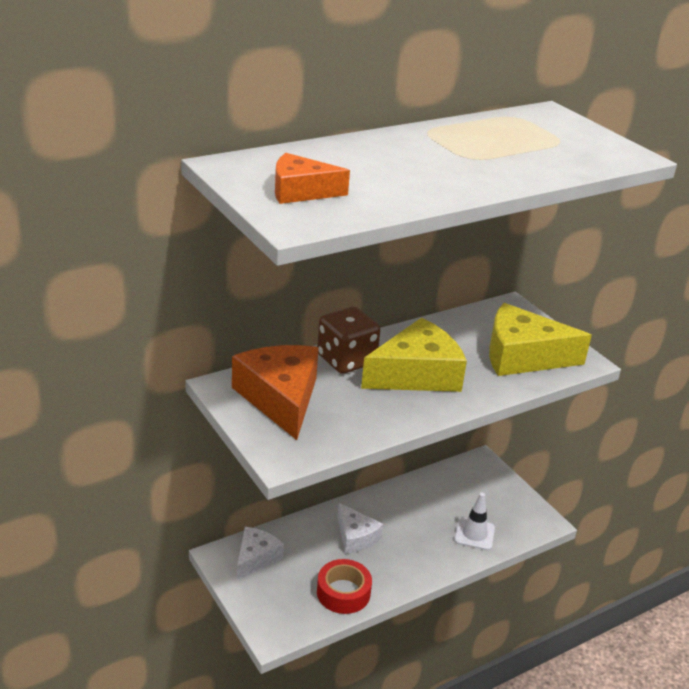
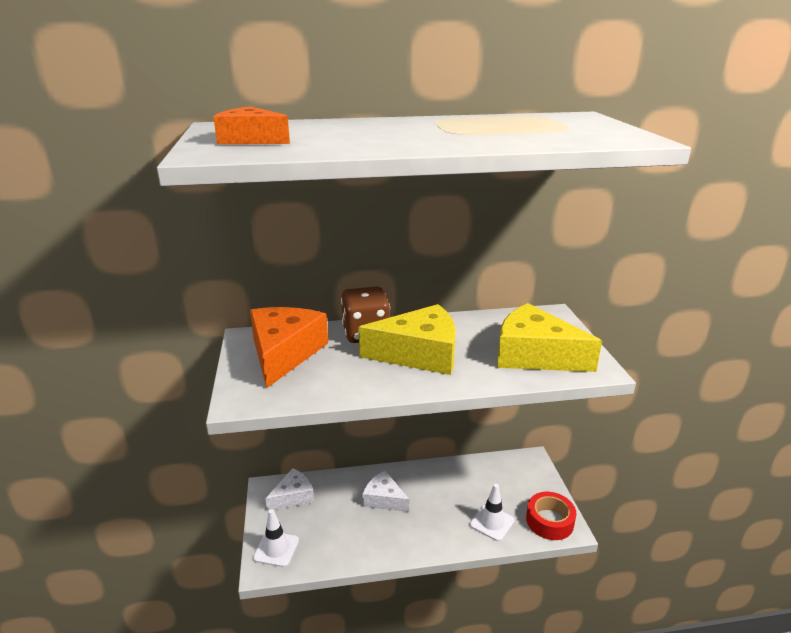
camera: 25 degrees right, 5 degrees down
red tape [317,559,372,614] -> red tape moved to [526,492,577,540]
white cheese [338,503,383,554] -> white cheese turned 135 degrees clockwise [362,471,409,512]
none -> white traffic cone [253,509,299,567]

